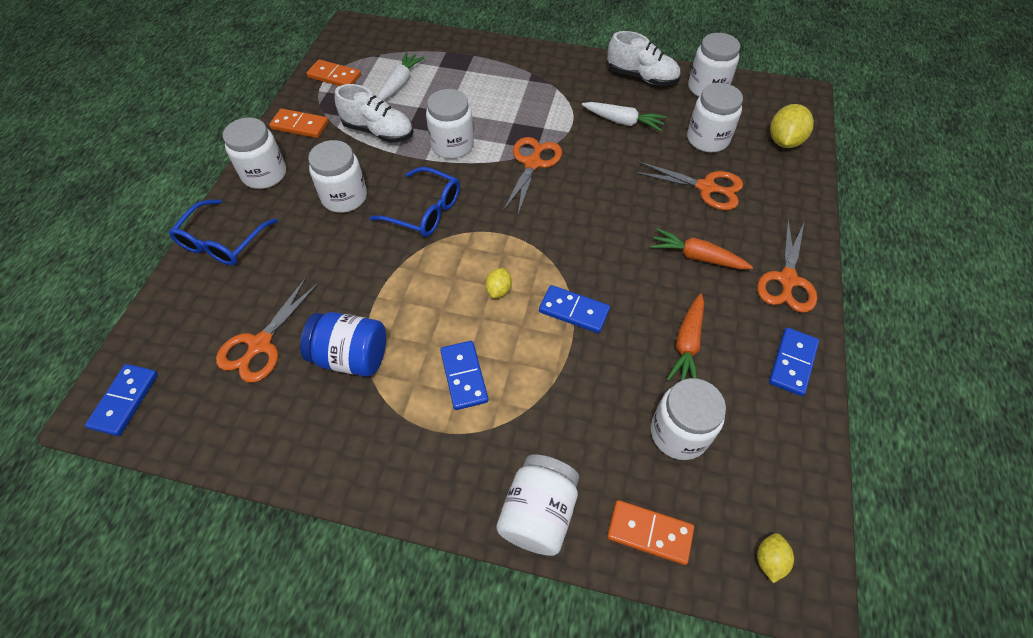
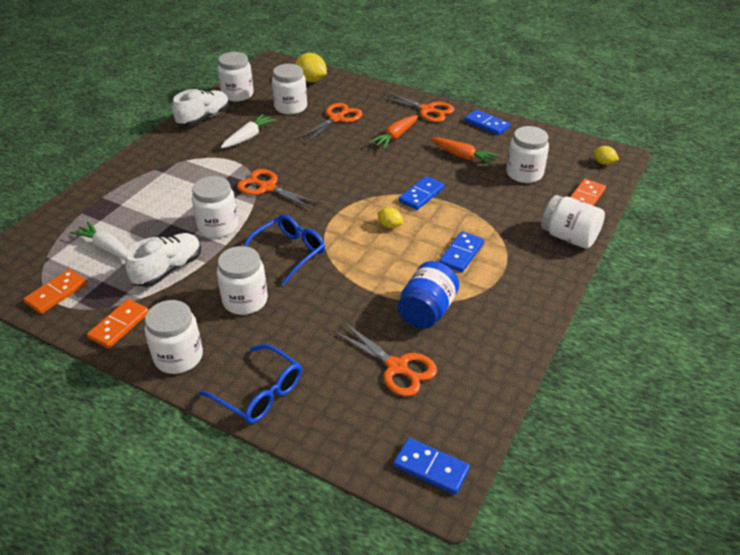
camera: 75 degrees left, 15 degrees down
blue domino [440,341,488,410] -> blue domino turned 60 degrees counterclockwise [439,231,484,272]

